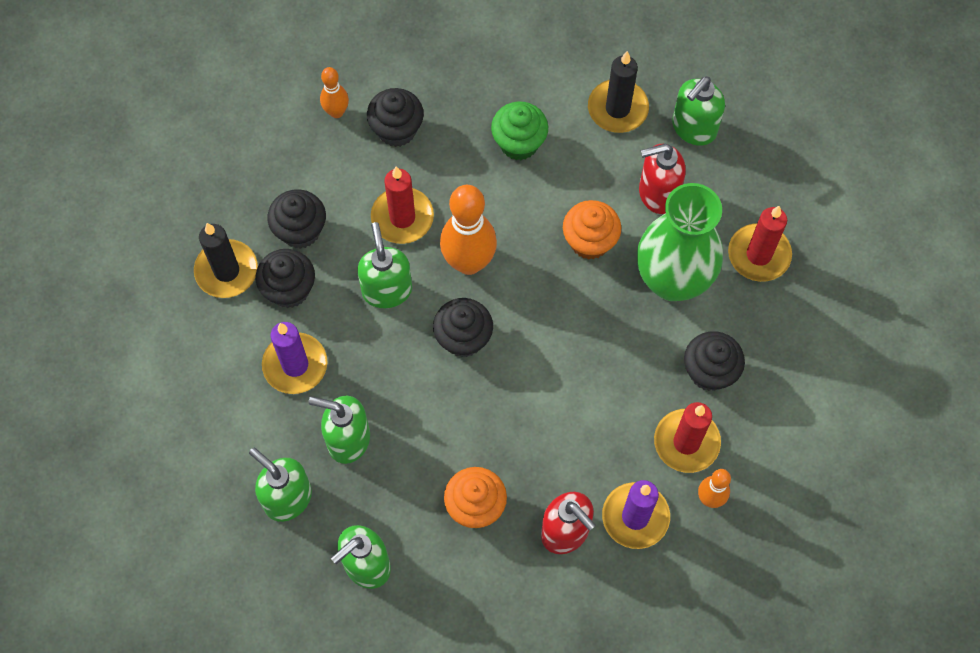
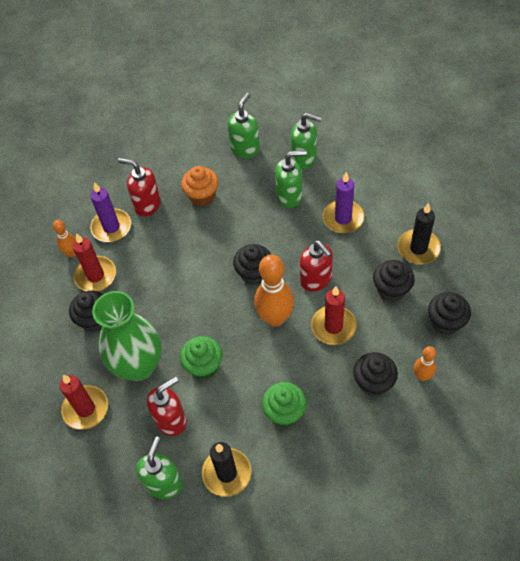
camera: 160 degrees right, 10 degrees down
black cupcake [255,249,315,308] -> black cupcake moved to [428,292,471,335]
green soap dispenser [357,222,412,308] -> red soap dispenser [300,240,333,292]
orange cupcake [563,200,621,260] -> green cupcake [180,336,223,379]

